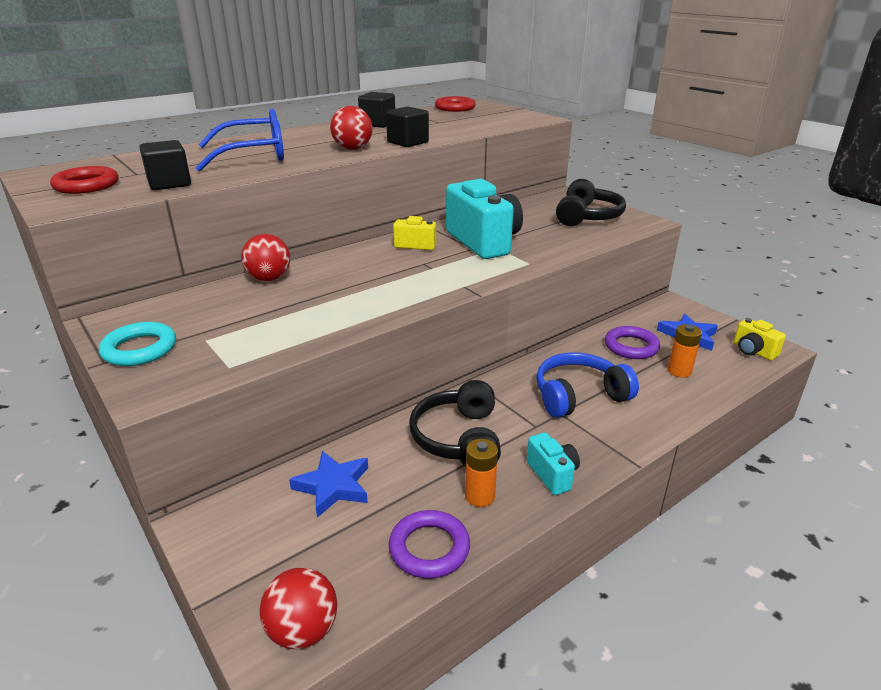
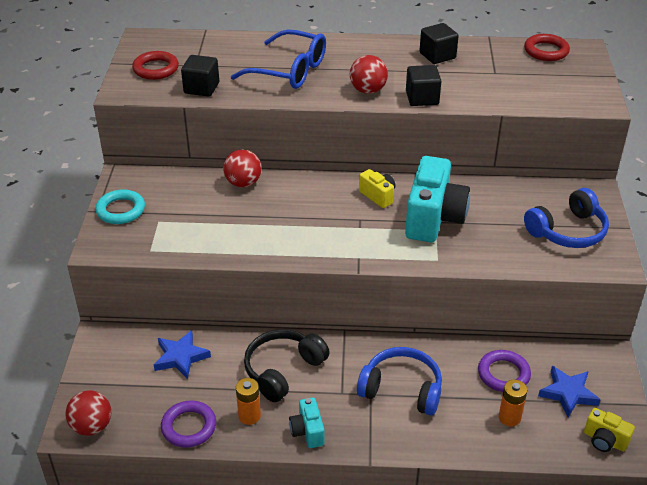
camera: 40 degrees right, 10 degrees up
turquoise camera [526,433,580,495] -> turquoise camera turned 150 degrees clockwise [289,398,324,448]
black headphones [556,179,626,226] -> blue headphones [524,188,609,248]
yellow camera [734,318,786,360] -> yellow camera turned 60 degrees counterclockwise [584,408,635,452]

